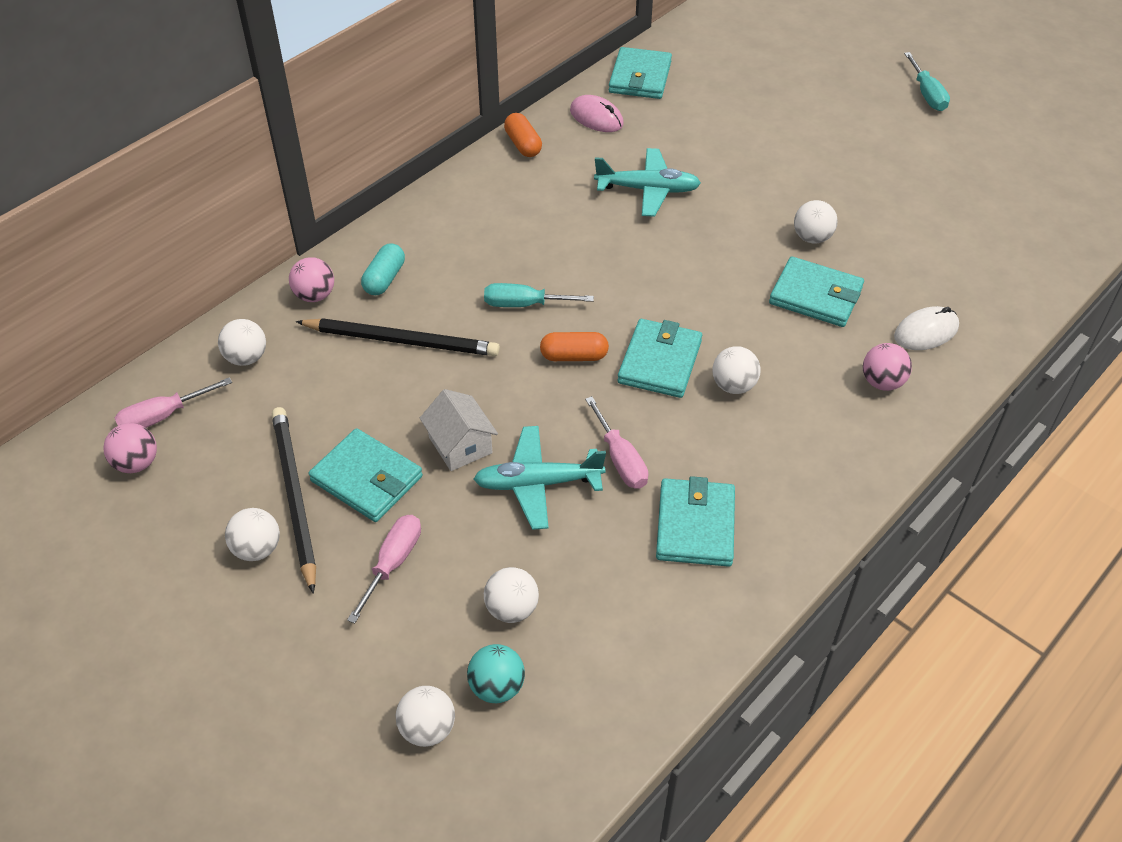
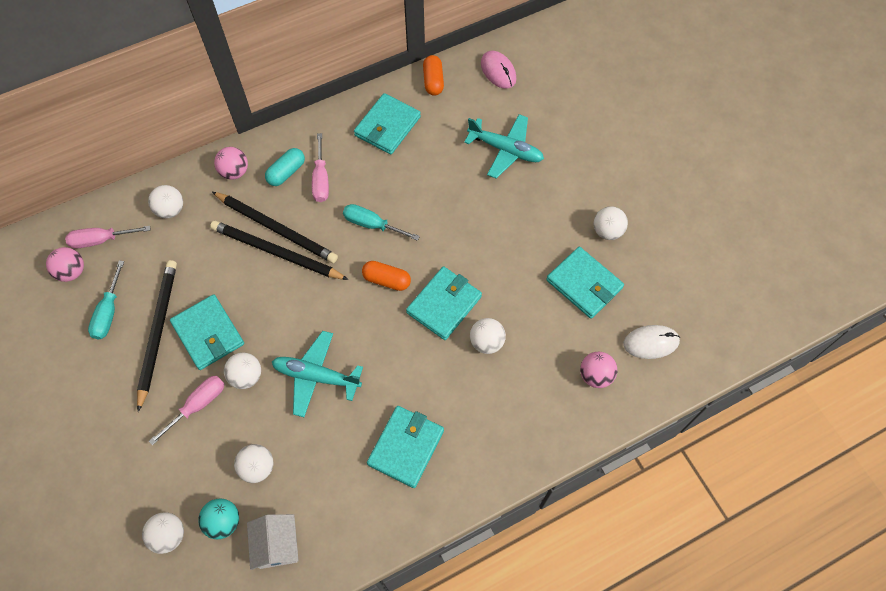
camera: 20 degrees right, 15 degrees up
white ball [225,508,280,561] -> white ball moved to [224,352,261,389]
white house [420,389,498,471] -> white house moved to [247,514,299,570]
pink screwdriver [585,396,648,489] -> pink screwdriver moved to [312,133,329,202]
turquoise wallet [609,47,672,99] -> turquoise wallet moved to [354,93,421,154]
turquoise screwdriver [904,52,950,111] -> turquoise screwdriver moved to [88,260,124,339]
none -> black pencil [210,221,349,280]

